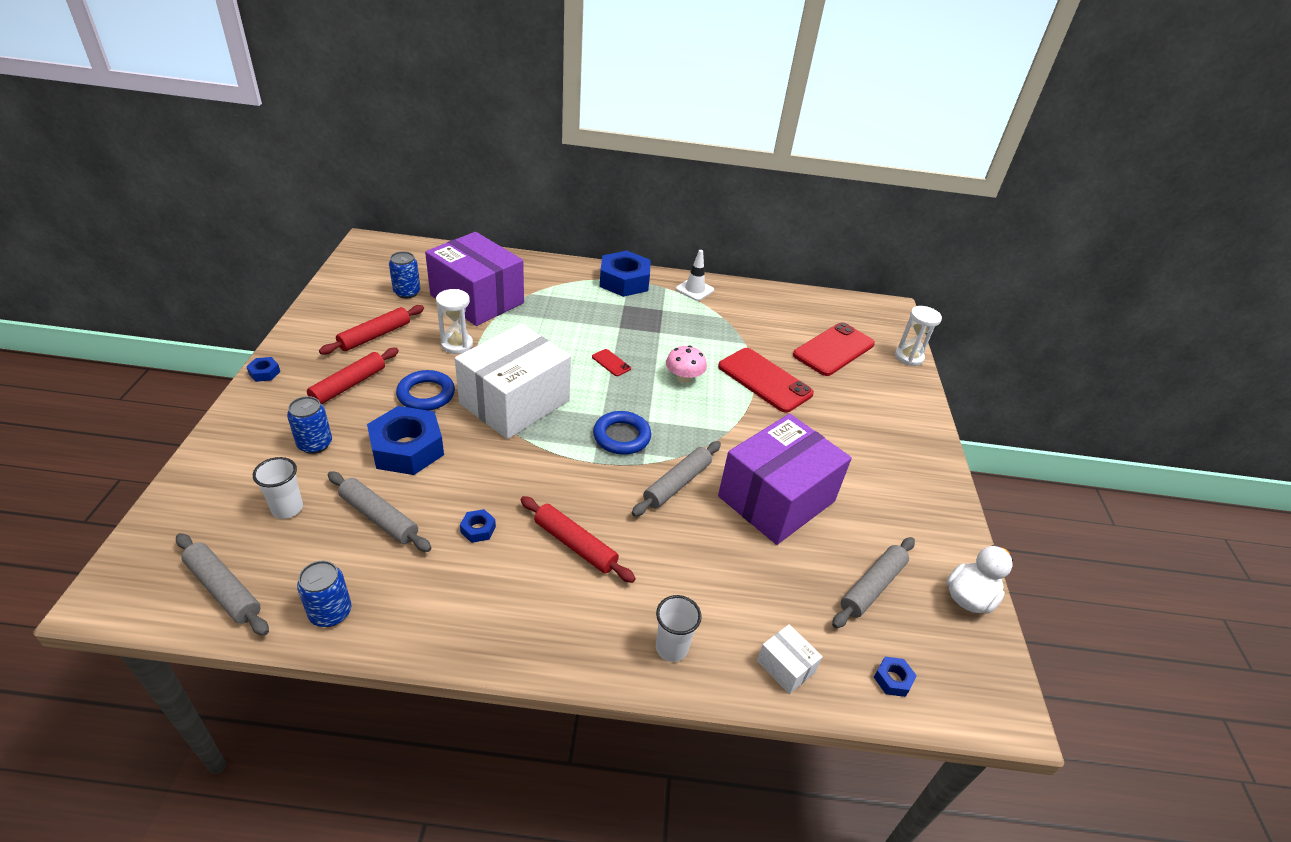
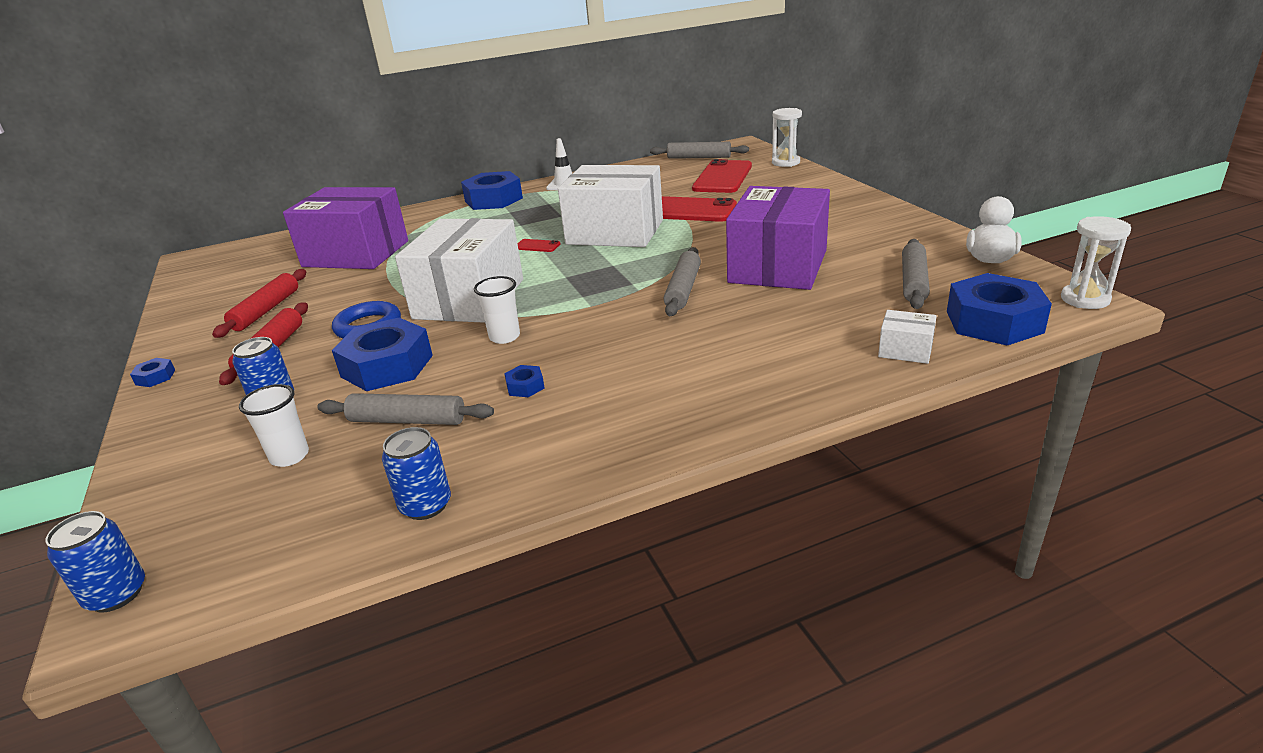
camera: 20 degrees left, 10 degrees down
grey rolling pin [176,533,269,636] -> grey rolling pin moved to [650,142,749,159]
blue can [389,251,420,298] -> blue can moved to [45,511,145,613]
white hourglass [436,289,473,354] -> white hourglass moved to [1061,216,1131,309]
red rolling pin [520,496,636,583] -> none
blue ring [593,411,651,455] -> none
white cup [656,595,702,662] -> white cup moved to [474,276,520,344]
pink mushroom [666,345,707,383] -> white box [558,165,663,247]
blue nut [874,657,917,697] -> blue nut [947,273,1052,345], size x2.38

